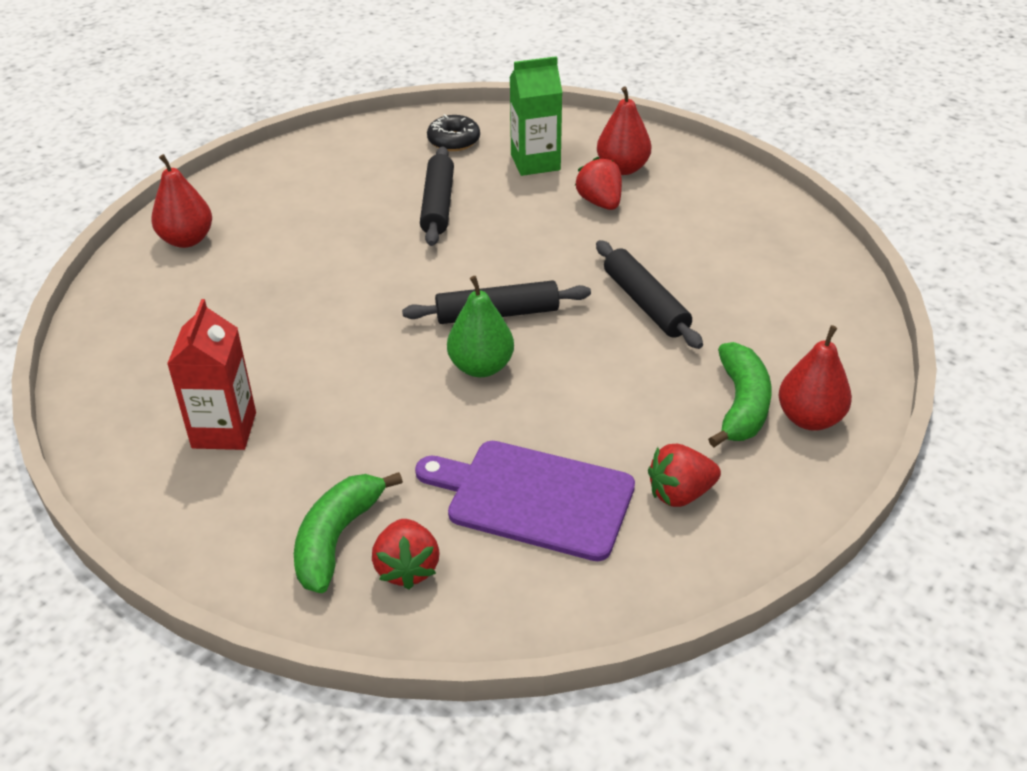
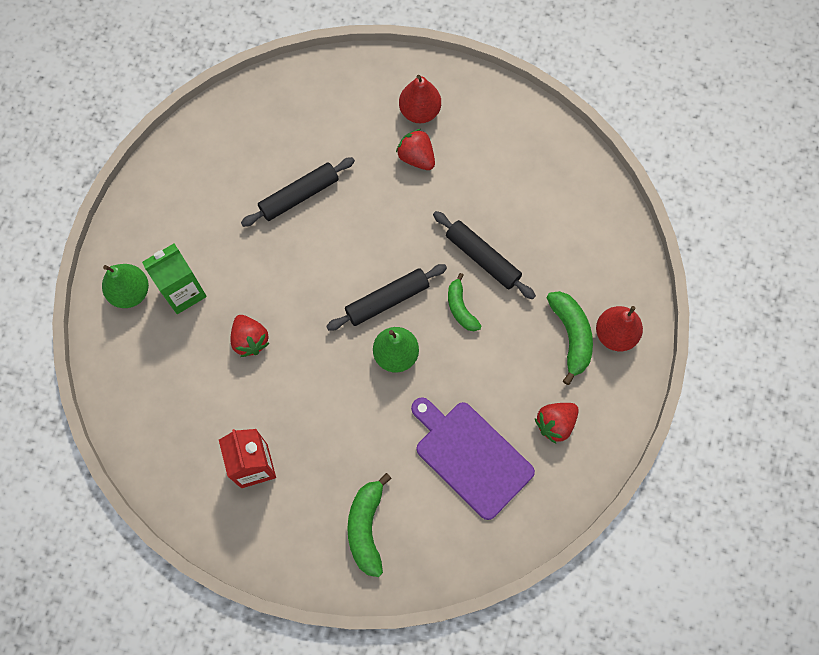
camera: 20 degrees left, 30 degrees up
red pear [151,154,212,248] -> green pear [102,264,149,308]
red strawberry [372,519,440,590] -> red strawberry moved to [230,315,269,357]
purple cutting board [415,441,635,561] -> purple cutting board turned 45 degrees clockwise [411,397,535,520]
black rolling pin [420,146,454,246] -> black rolling pin turned 75 degrees clockwise [241,157,355,227]
black donut [427,114,480,151] -> none
green carton [510,56,563,176] -> green carton moved to [142,244,207,314]
none -> green banana [448,273,481,331]

